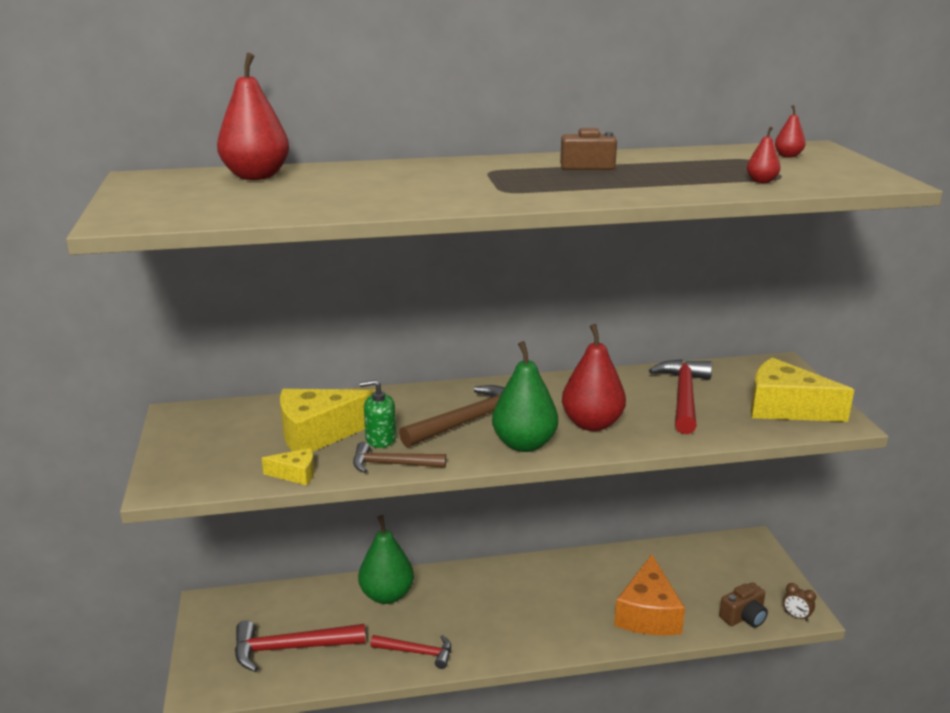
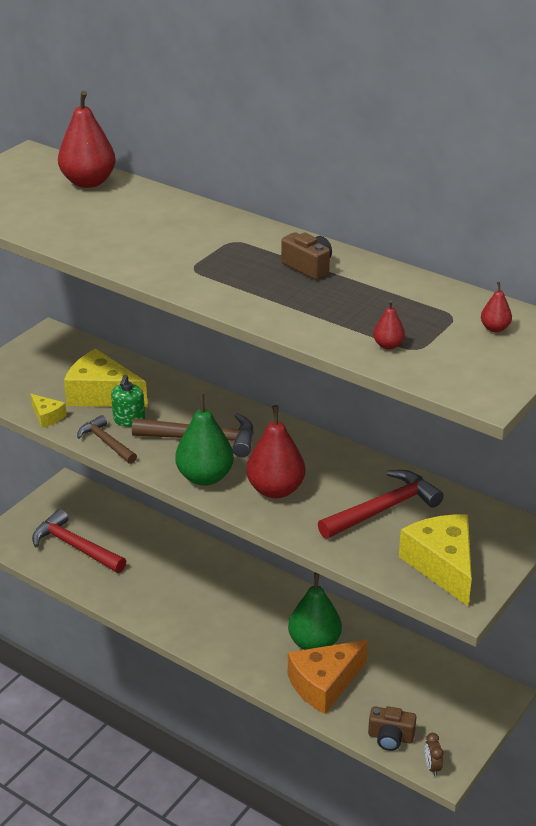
camera: 45 degrees right, 10 degrees up
green pear [358,515,414,604] -> green pear moved to [288,573,342,650]
green soap dispenser [360,380,396,448] -> green soap dispenser turned 120 degrees counterclockwise [111,375,145,427]
red hammer [371,635,451,669] -> none

